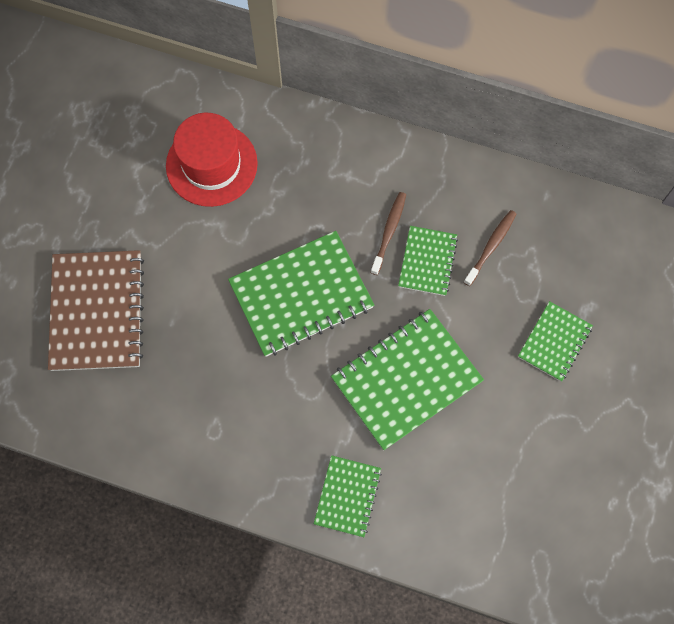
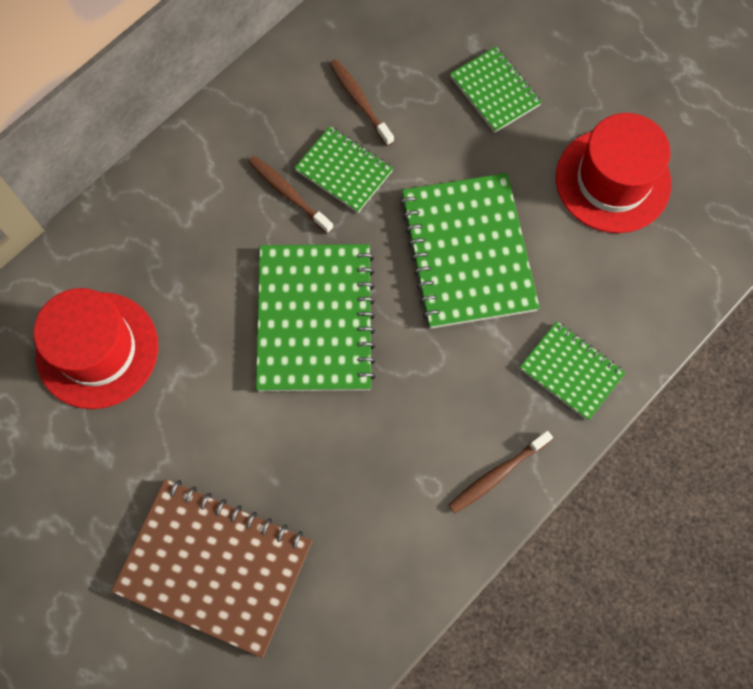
camera: 65 degrees left, 0 degrees up
none -> brown toothbrush [448,431,553,513]
none -> red hat [556,113,671,233]

